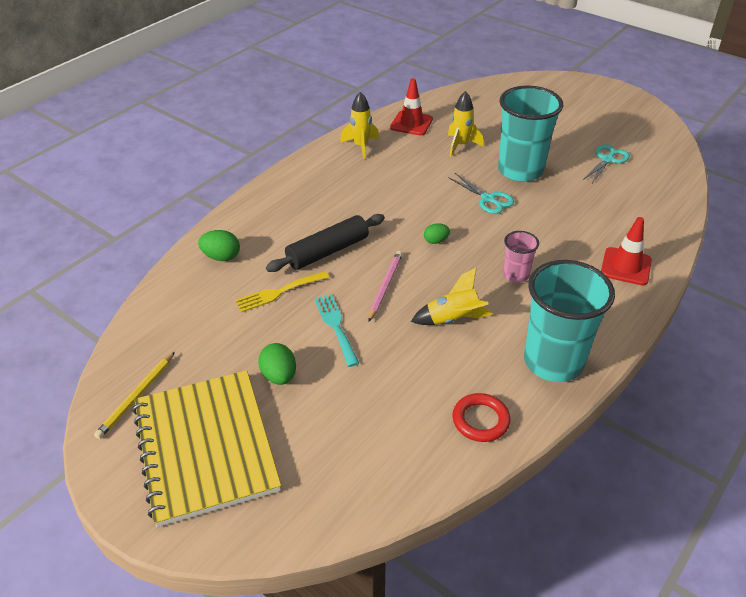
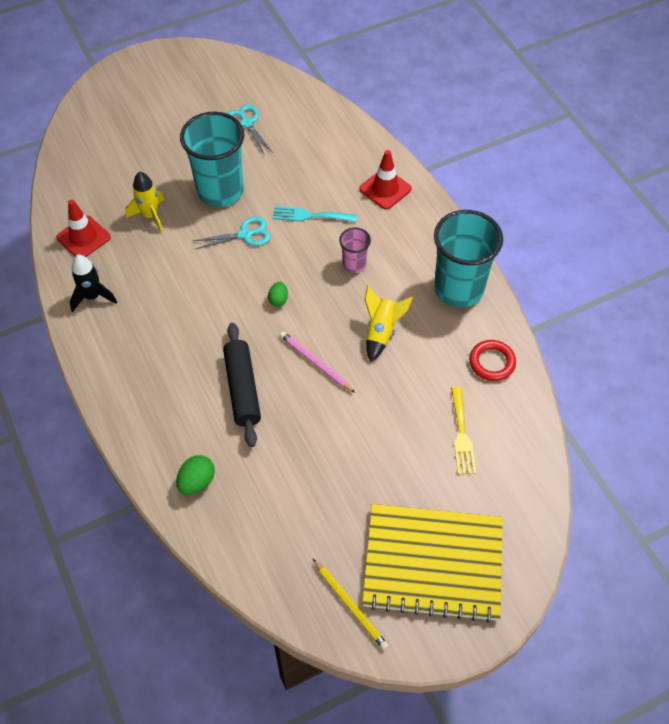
camera: 65 degrees left, 15 degrees up
yellow fork [235,271,329,312] -> yellow fork moved to [451,387,476,474]
green egg [258,343,296,385] -> none
turquoise fork [314,294,359,367] -> turquoise fork moved to [272,206,357,222]
yellow rocket [340,92,379,159] -> black rocket [70,255,117,312]

